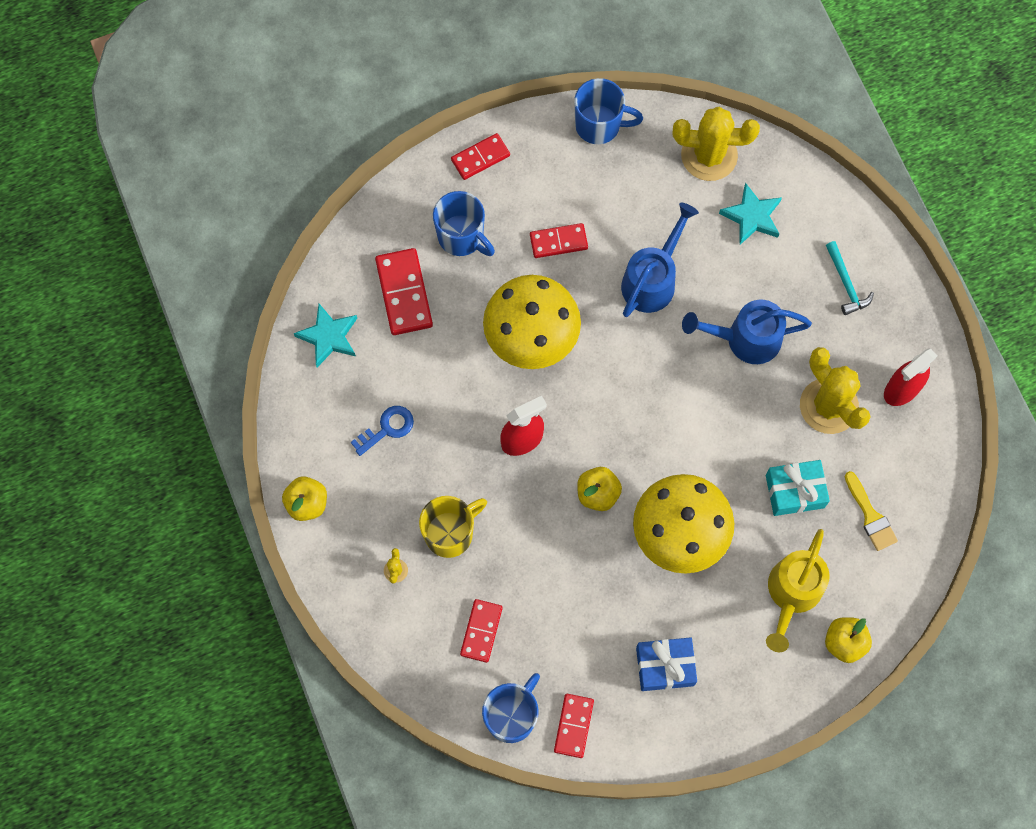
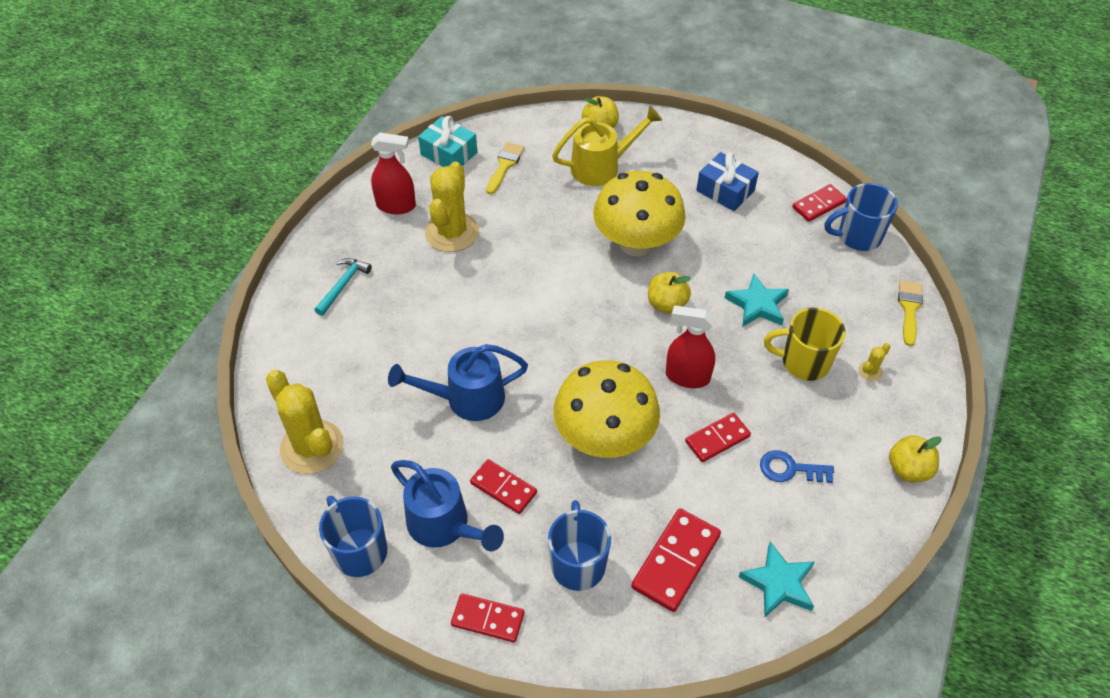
camera: 135 degrees left, 20 degrees down
red domino [460,599,503,663] -> red domino moved to [685,413,751,462]
blue watering can [682,299,812,364] -> blue watering can moved to [391,460,504,551]
turquoise star [719,182,782,245] -> turquoise star moved to [725,274,789,327]
turquoise gift [766,460,830,516] -> turquoise gift moved to [418,116,477,167]
none -> yellow brush [898,280,923,346]

